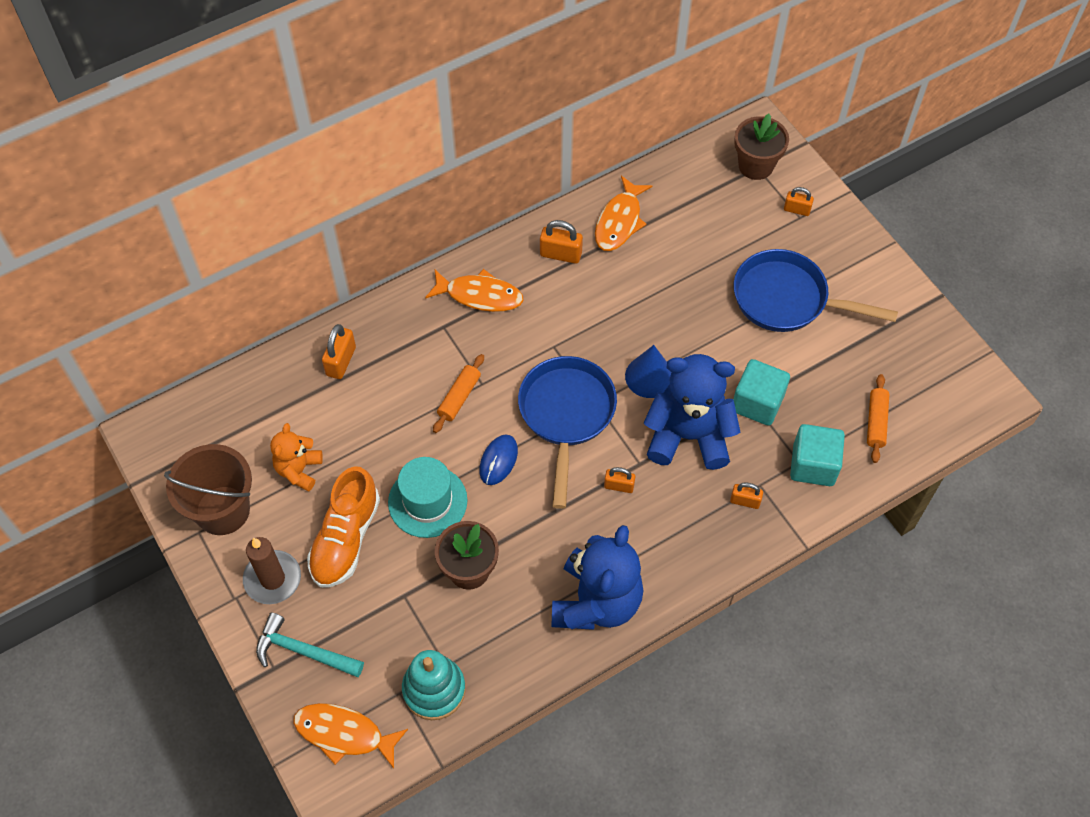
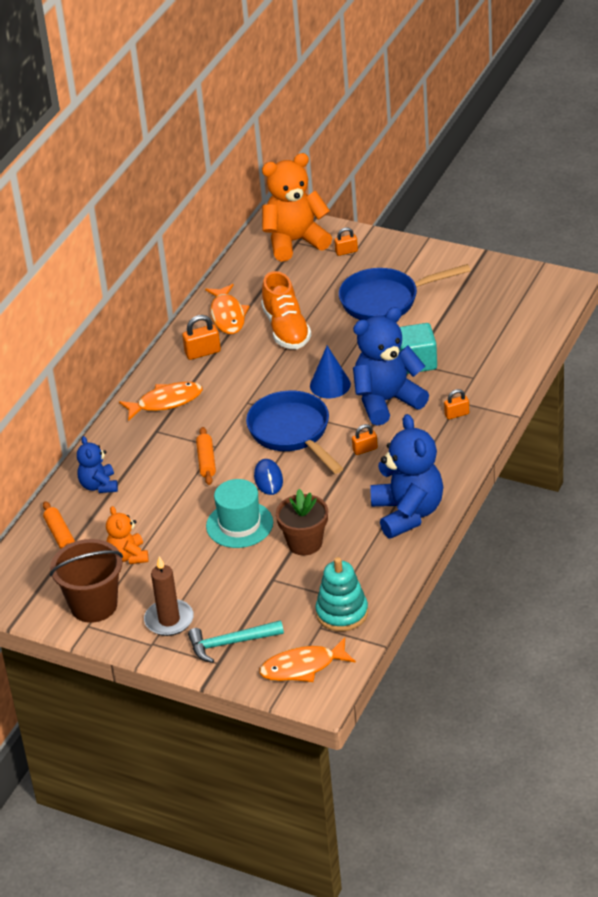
camera: 30 degrees left, 20 degrees down
orange shoe [307,466,380,587] -> orange shoe moved to [261,271,311,349]
orange padlock [322,324,356,379] -> blue teddy bear [77,436,118,493]
brown flower pot [734,114,789,180] -> orange teddy bear [262,153,332,262]
turquoise cube [790,424,845,486] -> none
orange rolling pin [867,374,889,463] -> orange rolling pin moved to [43,501,75,549]

